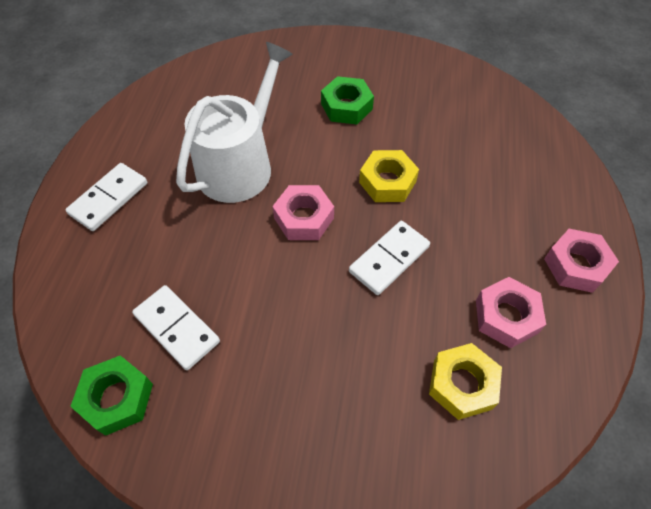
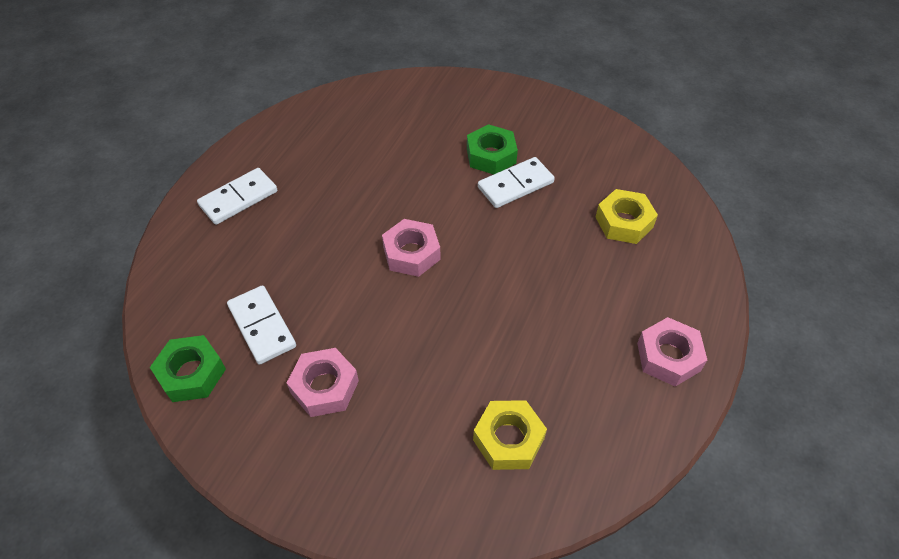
camera: 15 degrees right, 5 degrees down
white watering can [176,42,293,203] -> none
white domino [349,221,430,295] -> white domino moved to [478,157,555,208]
yellow nut [359,150,419,202] -> yellow nut moved to [595,189,658,244]
pink nut [476,277,546,348] -> pink nut moved to [287,348,359,417]

